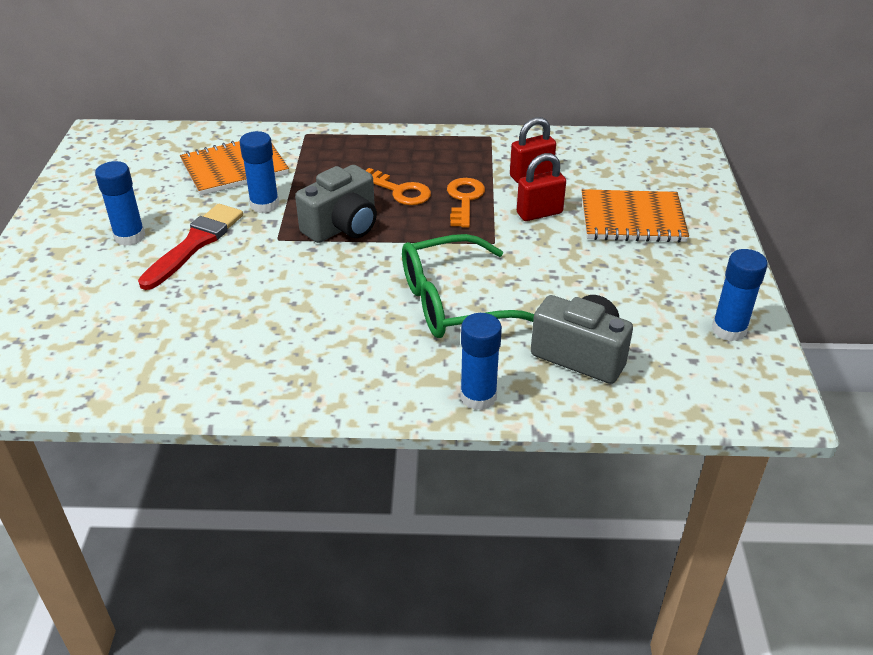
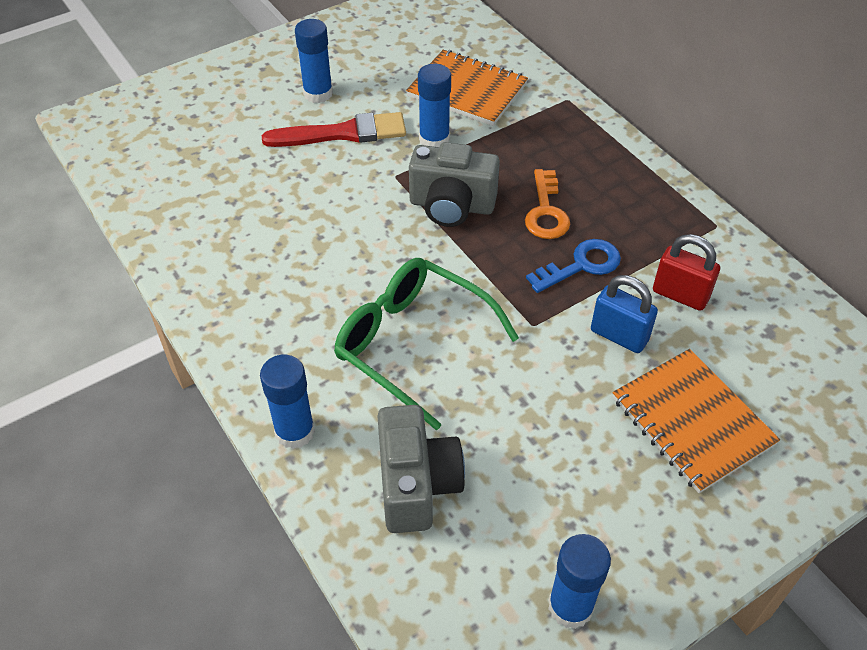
camera: 55 degrees right, 10 degrees up
orange key [447,178,485,228] -> blue key [526,239,621,293]
red padlock [517,153,566,221] -> blue padlock [591,275,658,353]

